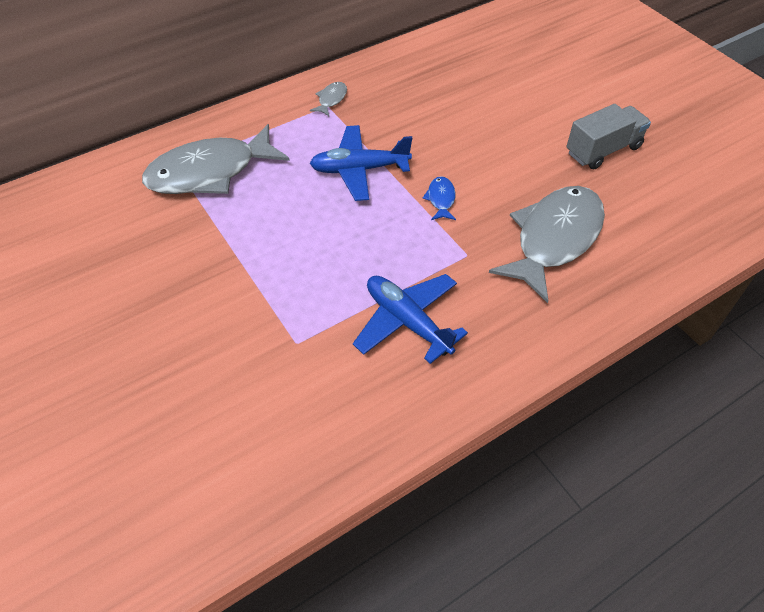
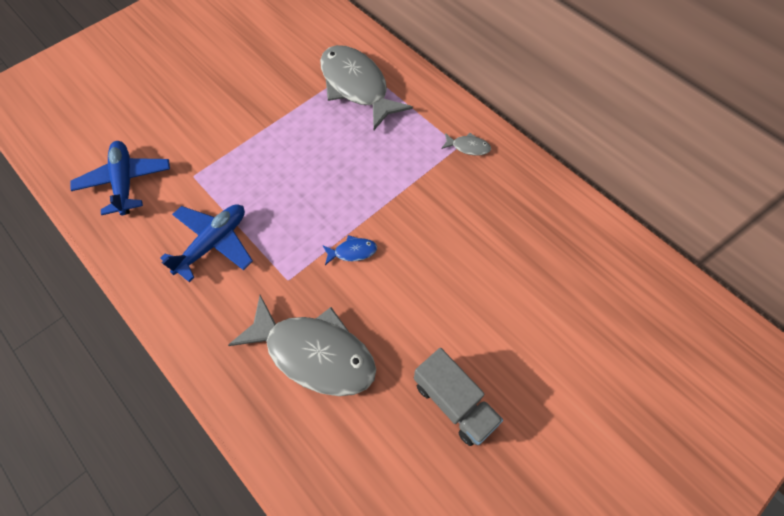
camera: 80 degrees right, 10 degrees up
blue plane [310,125,412,201] -> blue plane moved to [71,141,170,215]

